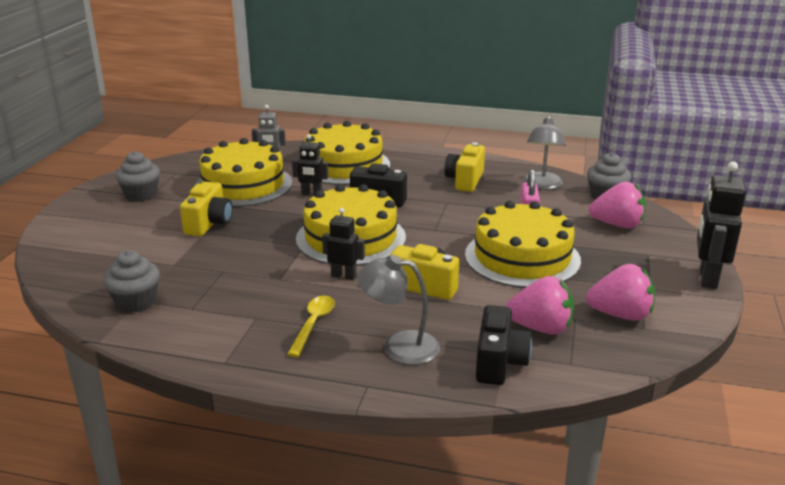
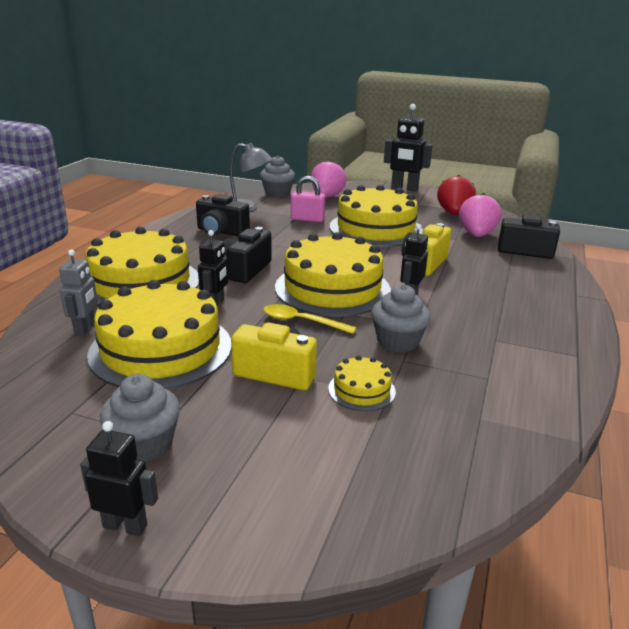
camera: 85 degrees left, 0 degrees up
grey cupcake [103,250,160,313] -> grey cupcake moved to [371,284,431,353]
yellow spoon [287,296,335,357] -> yellow spoon moved to [263,304,357,334]
grey lamp [357,255,440,365] -> none
yellow camera [444,142,485,192] -> black camera [196,194,250,236]
pink strawberry [586,264,655,321] -> red strawberry [437,175,476,215]
none -> black robot [80,421,158,536]
none -> yellow cake [328,355,396,411]

